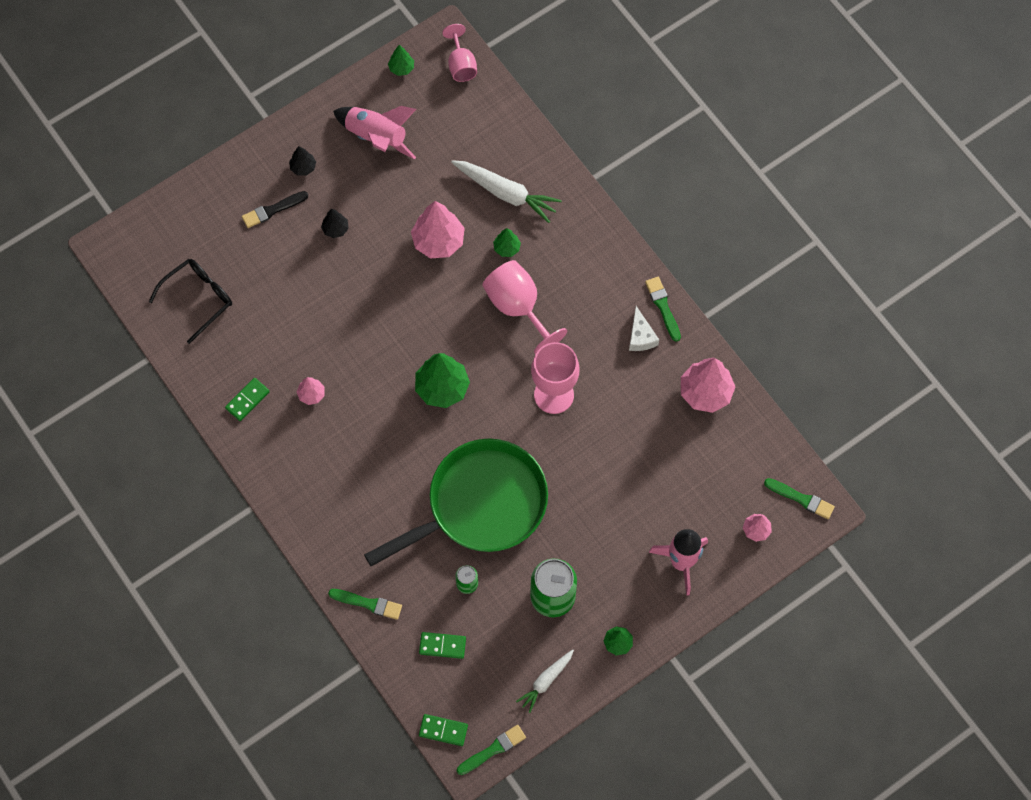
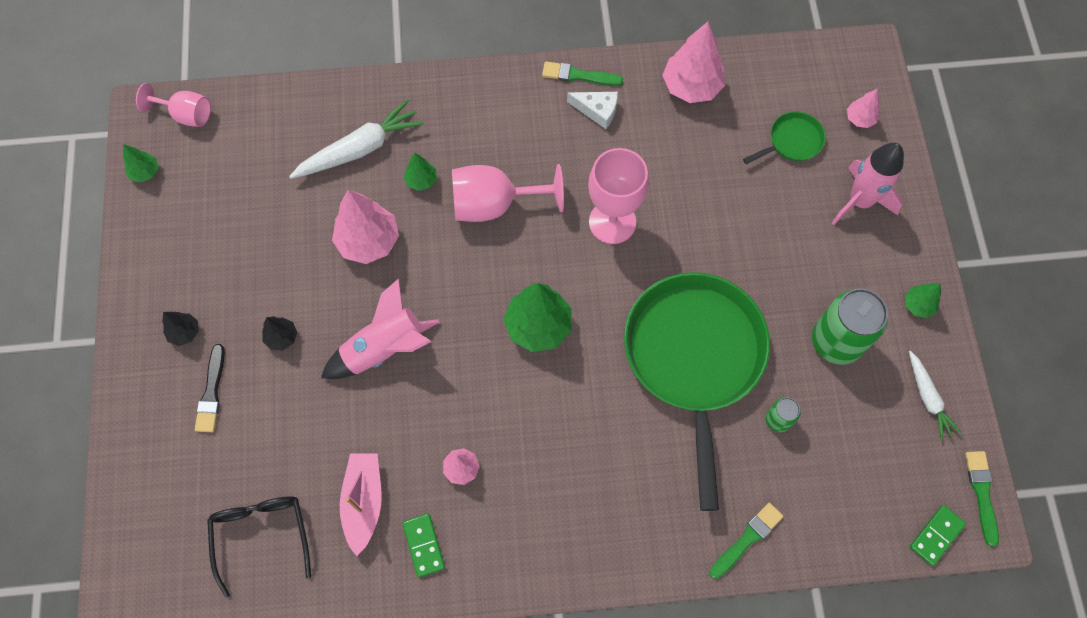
camera: 60 degrees left, 0 degrees up
pink rocket [333,106,416,159] -> pink rocket moved to [321,278,439,379]
green domino [419,632,466,659] -> none
green brush [764,478,835,519] -> none
none -> pink boat [340,453,381,556]
none -> green pan [743,111,826,164]

